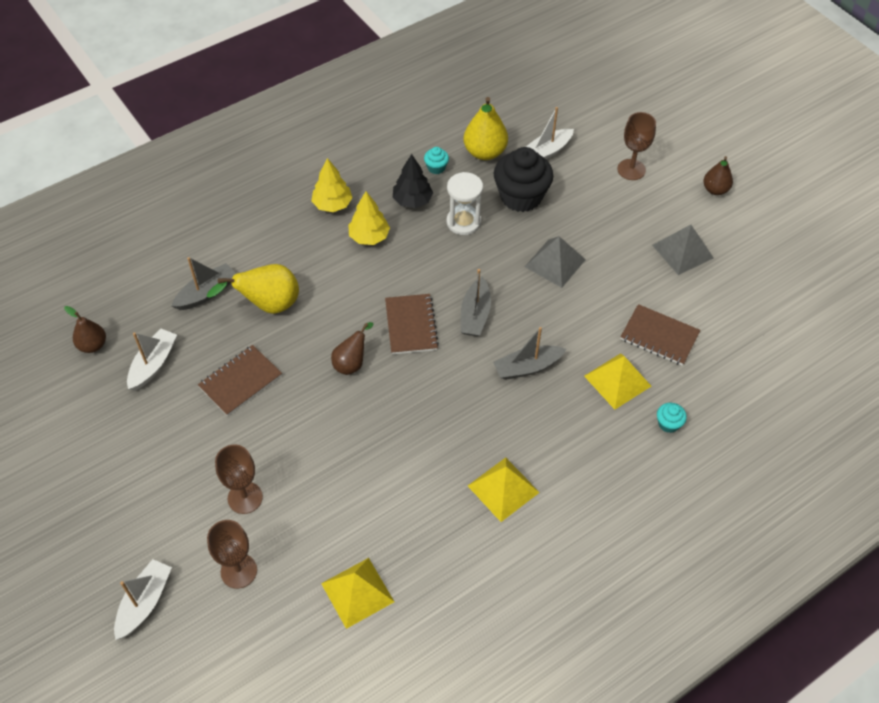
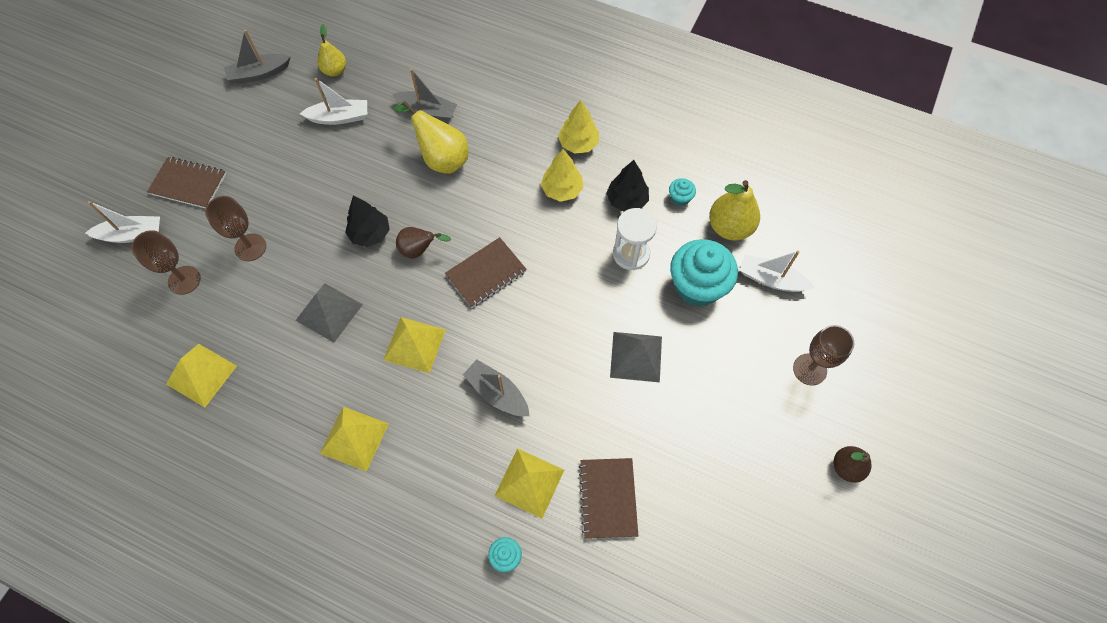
camera: 60 degrees right, 10 degrees up
brown pear [64,306,106,353] -> yellow pear [317,24,346,76]
brown notebook [198,345,282,416] -> brown notebook moved to [147,157,226,208]
grey boat [461,269,491,336] -> grey boat moved to [224,30,290,84]
black cupcake [494,147,553,212] -> turquoise cupcake [670,239,738,307]
grey pyramid [652,225,714,275] -> grey pyramid moved to [295,283,363,343]
none -> black tree [345,196,390,247]
none -> yellow pyramid [383,317,446,373]

